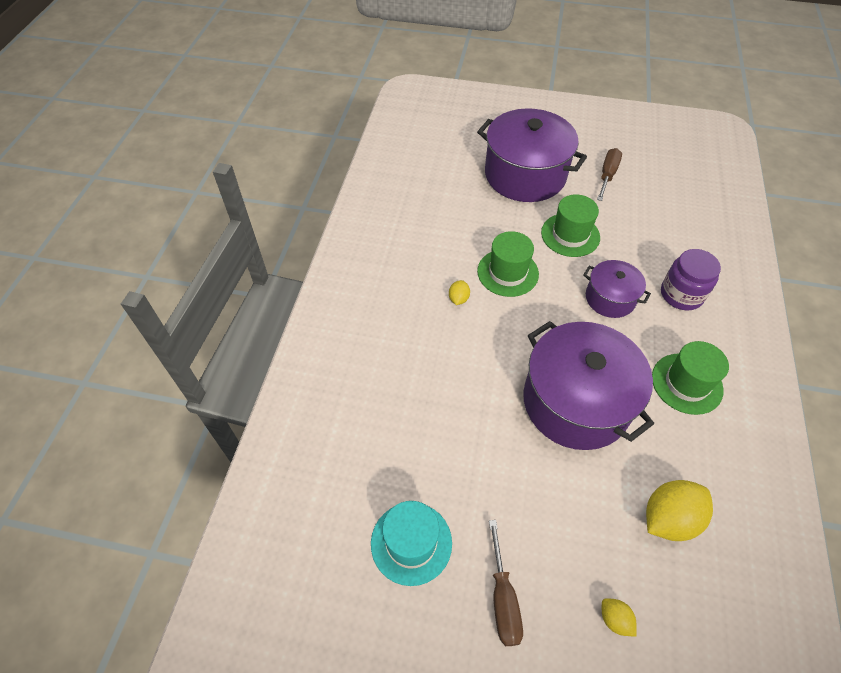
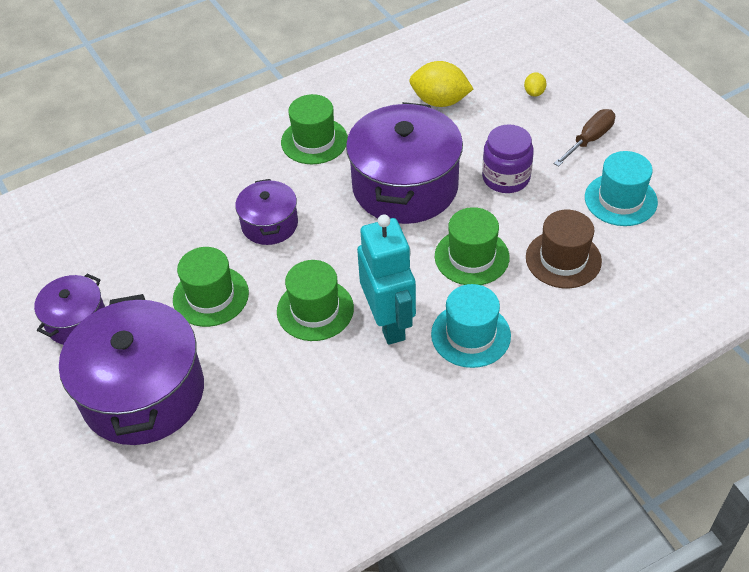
camera: 130 degrees left, 5 degrees down
yellow lemon [449,280,470,305] -> turquoise robot [357,215,416,345]
brown screwdriver [597,148,622,201] -> purple pot [34,274,105,345]
purple jar [661,249,721,311] -> purple jar moved to [482,124,534,193]
none -> turquoise hat [431,284,511,368]
none -> green hat [435,207,510,285]
none -> brown hat [526,210,602,288]

